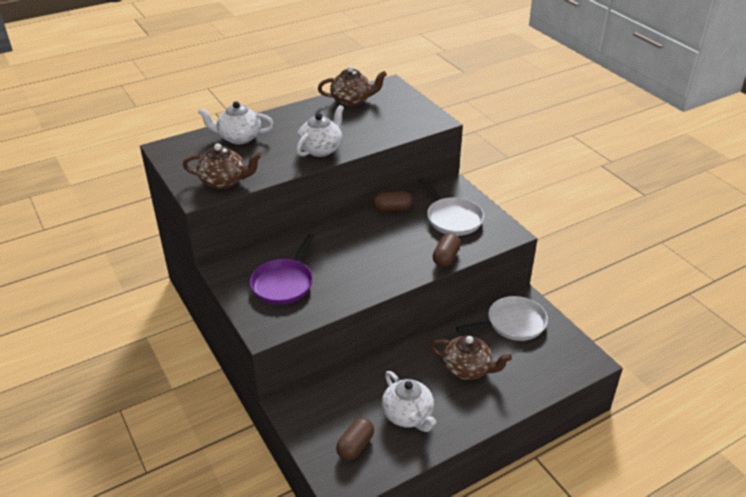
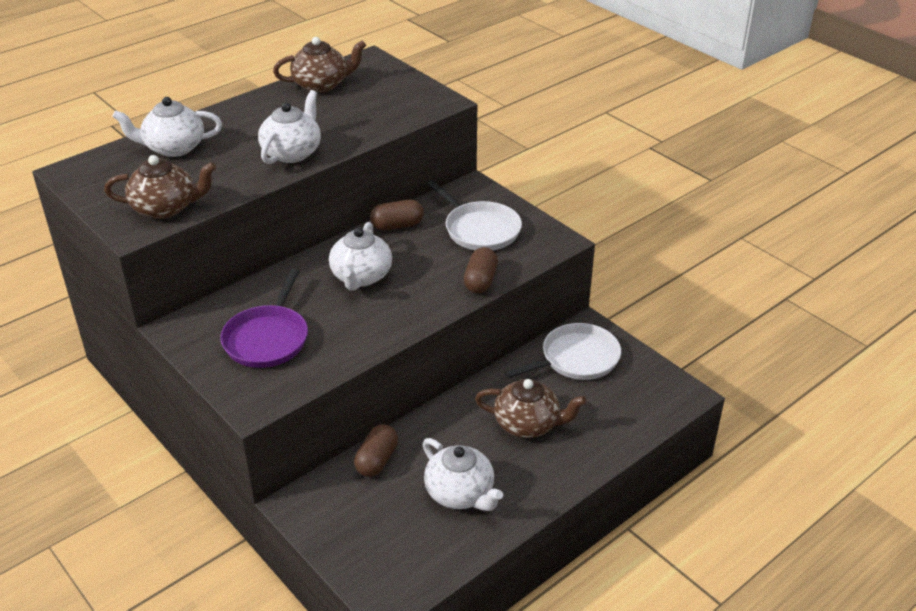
camera: 10 degrees left, 0 degrees up
brown capsule [336,418,374,460] -> brown capsule moved to [354,424,398,477]
none -> white teapot [329,222,392,291]

